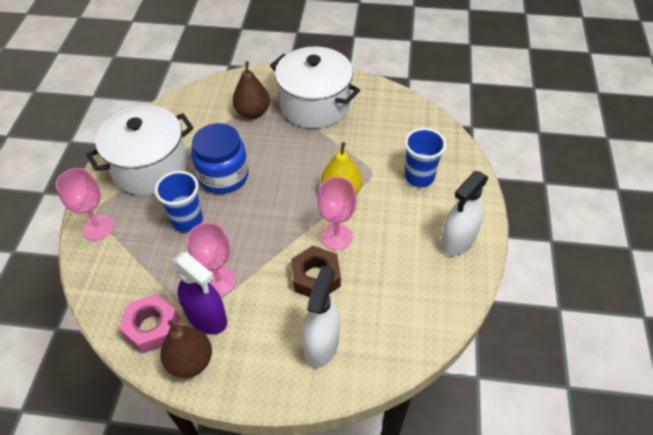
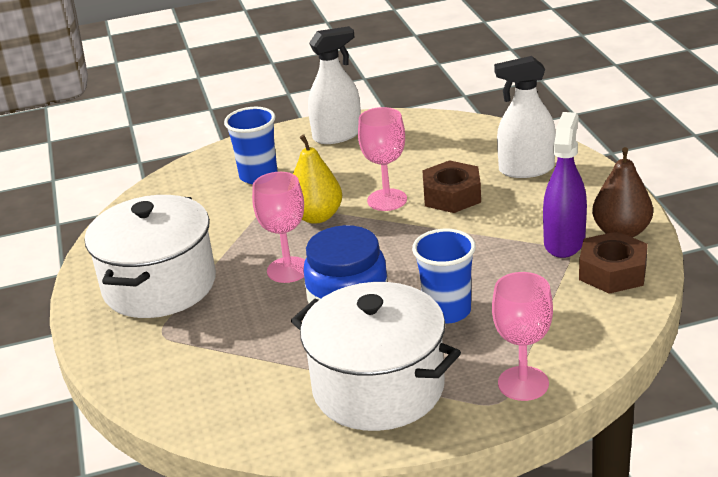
camera: 110 degrees left, 20 degrees down
pink nut [119,294,180,354] -> brown nut [579,231,648,294]
pink goblet [187,222,236,296] -> pink goblet moved to [252,172,305,283]
brown pear [232,61,270,119] -> none
white spray bottle [440,171,489,255] -> white spray bottle turned 45 degrees counterclockwise [308,26,361,144]

